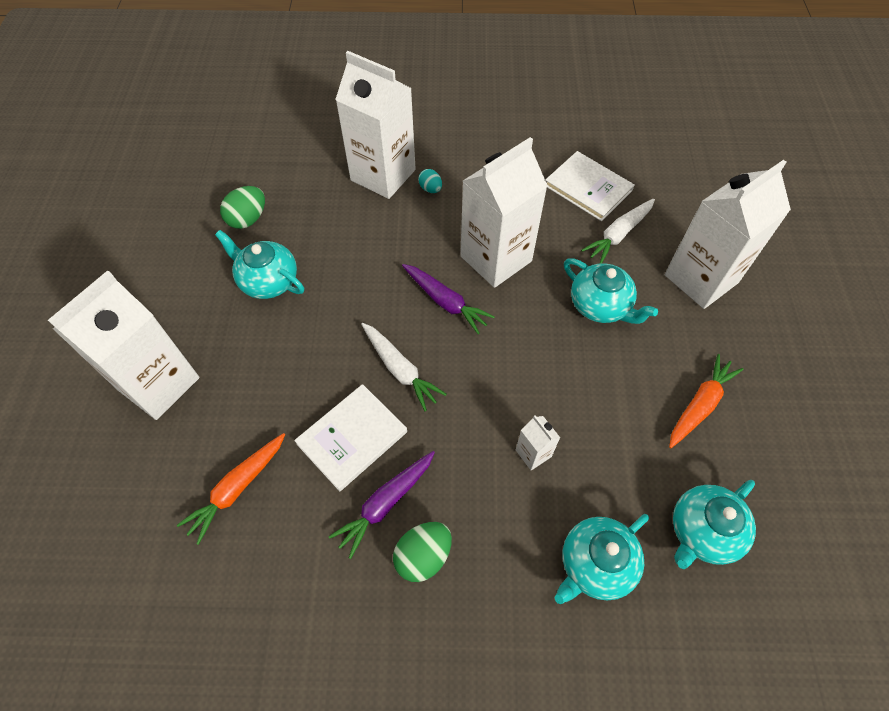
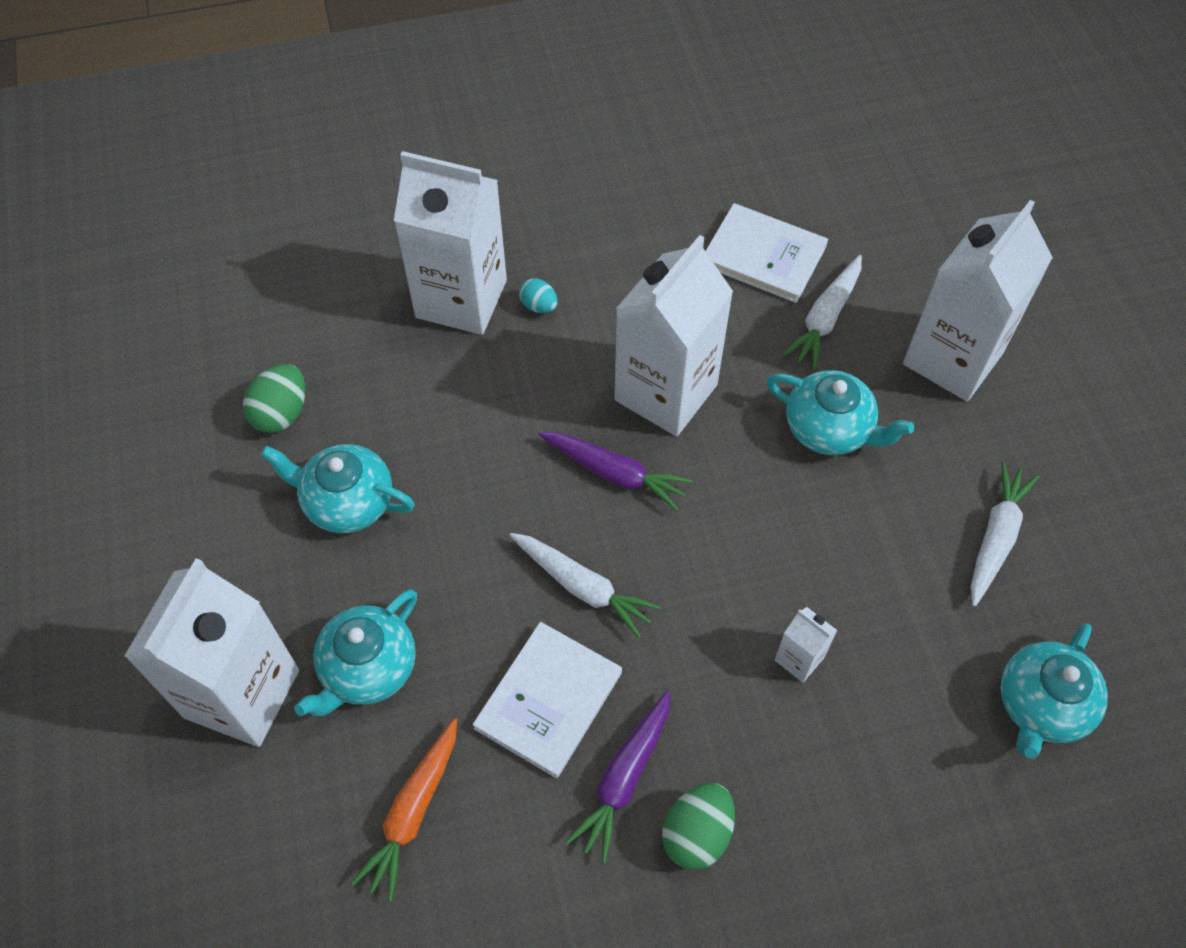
camera: 15 degrees left, 0 degrees up
turquoise teapot [555,514,649,604] -> turquoise teapot moved to [294,589,417,716]
orange carrot [669,354,743,448] -> white carrot [971,462,1040,607]

